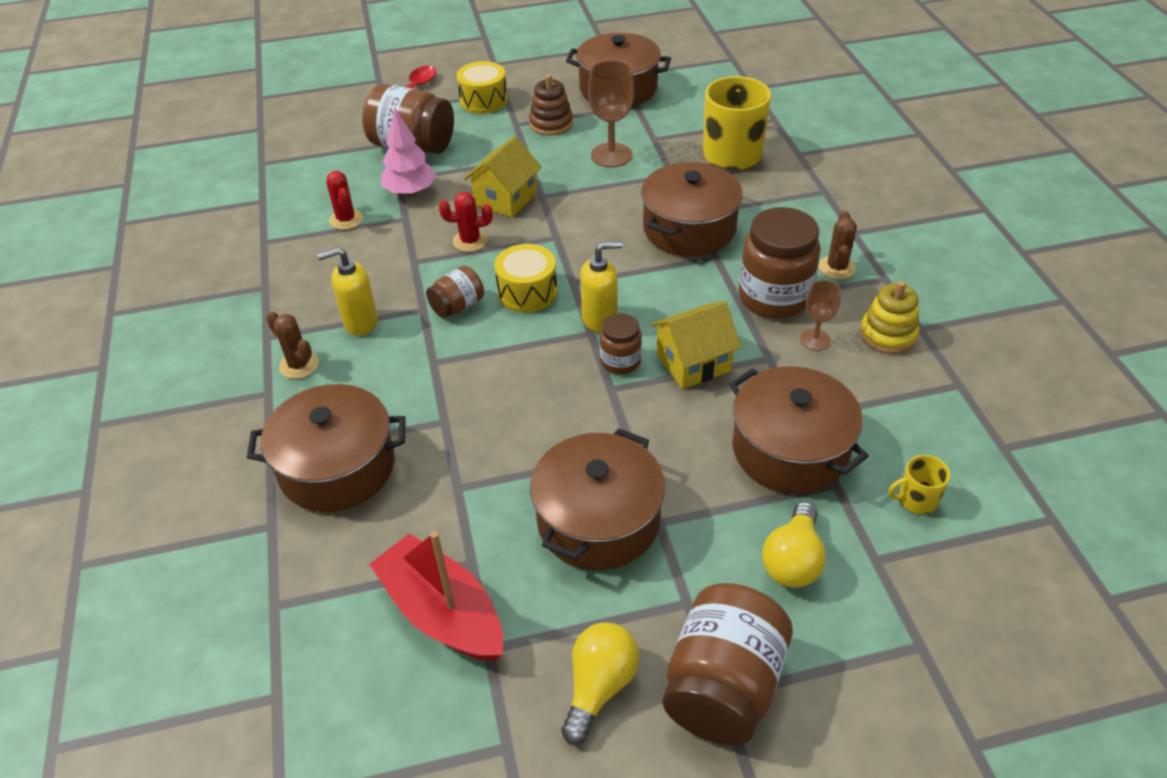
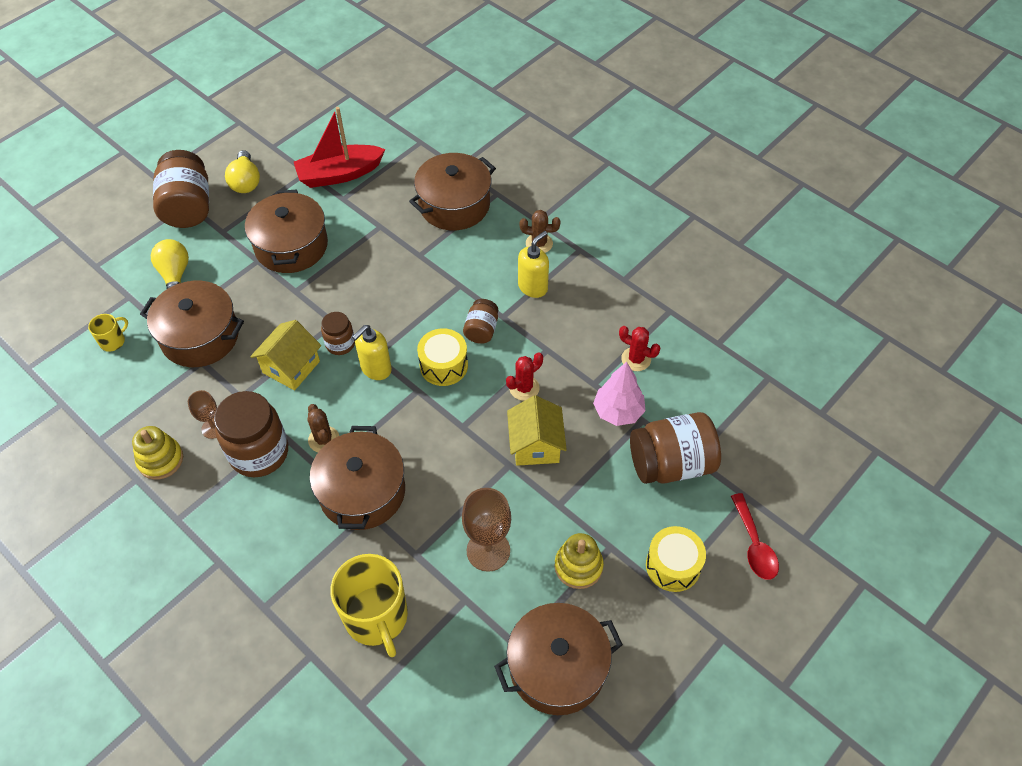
camera: 145 degrees right, 10 degrees up
red boat [370,531,503,661] -> red boat turned 150 degrees clockwise [294,107,385,188]
brown stacking toy [529,74,573,136] -> yellow stacking toy [555,533,604,589]
brown cactus [819,211,857,279] -> brown cactus moved to [308,404,339,452]

